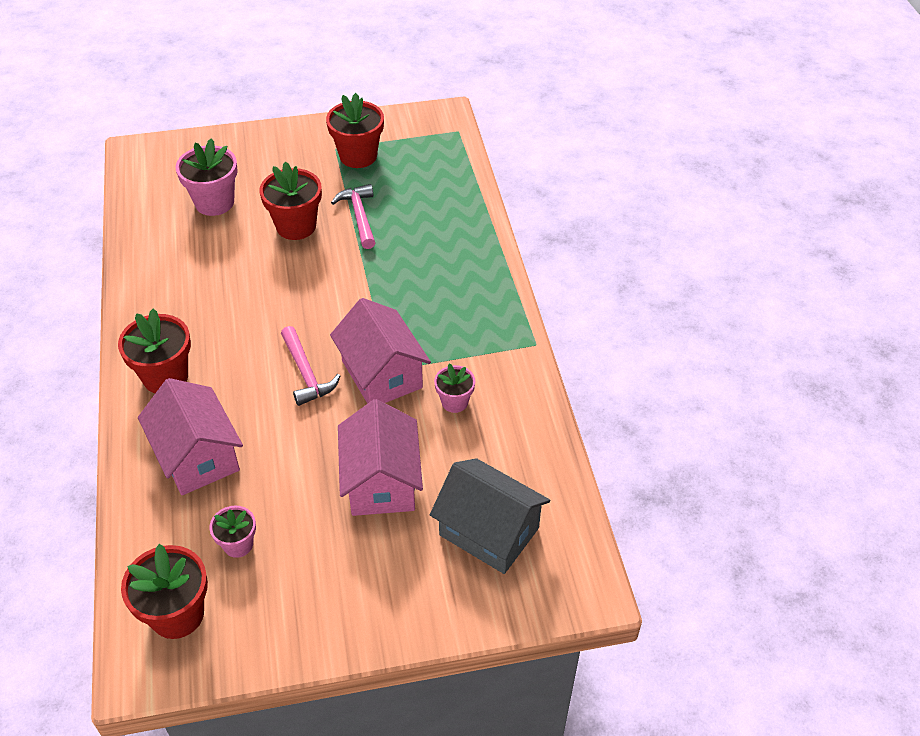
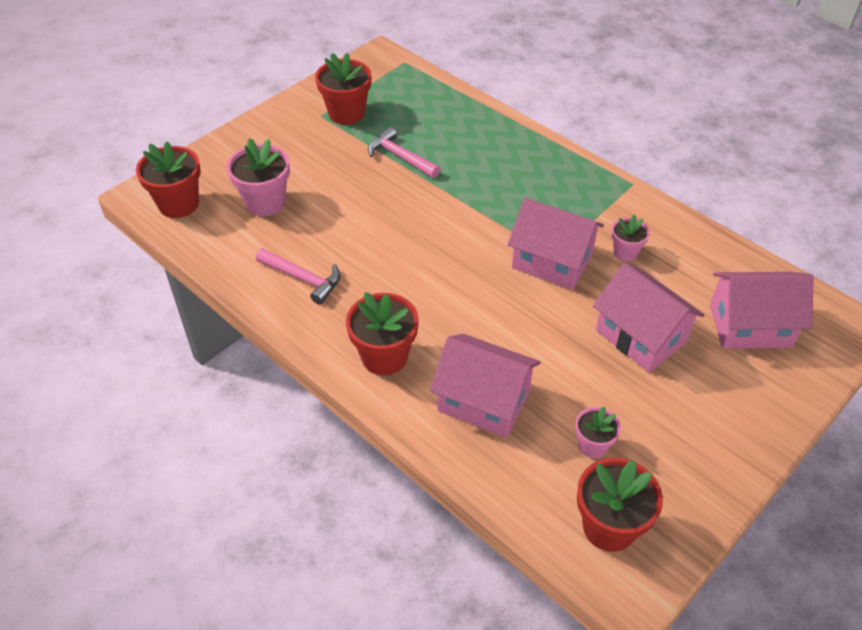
camera: 35 degrees left, 0 degrees up
red flower pot [259,162,322,240] -> red flower pot moved to [136,141,201,218]
pink hammer [281,326,340,406] -> pink hammer moved to [256,248,341,305]
grey house [430,458,550,574] -> pink house [710,272,814,349]

